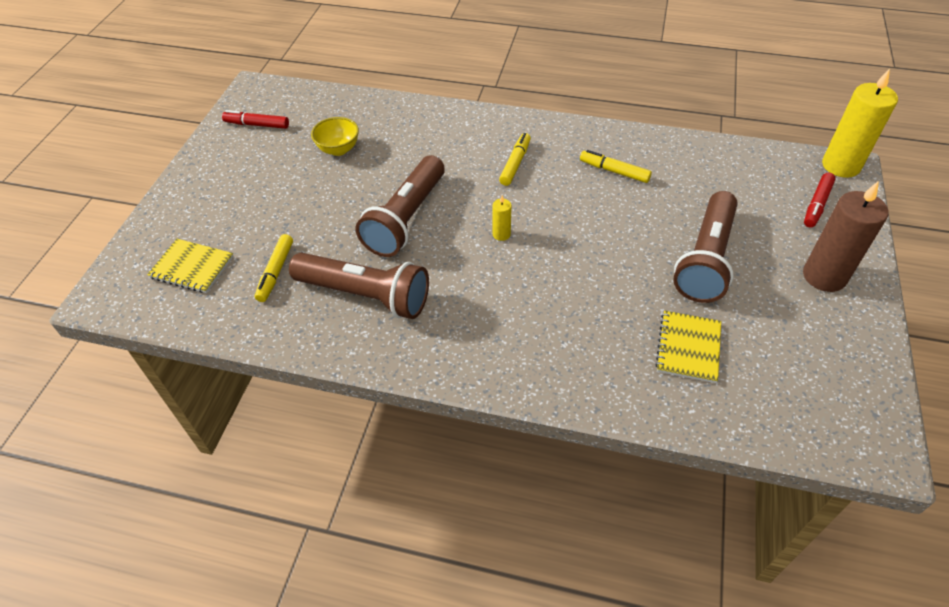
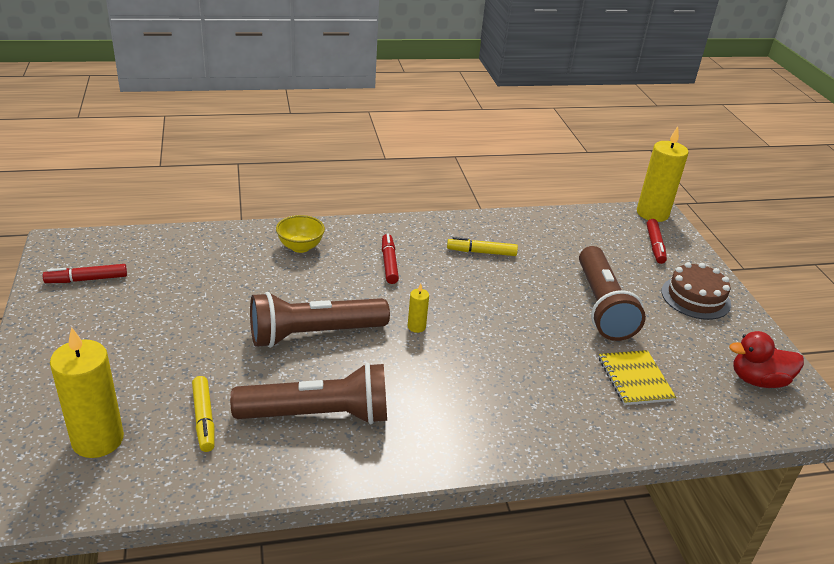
camera: 30 degrees left, 15 degrees down
yellow notebook [147,239,234,293] -> yellow candle [50,327,124,458]
yellow bowl [311,117,359,156] -> yellow bowl moved to [276,215,325,253]
brown flashlight [356,155,445,257] -> brown flashlight turned 75 degrees clockwise [250,292,390,348]
yellow marker [499,133,531,186] -> red marker [382,233,399,284]
brown candle [803,181,888,292] -> brown cake [661,262,731,320]
none -> red duck [729,331,804,388]

